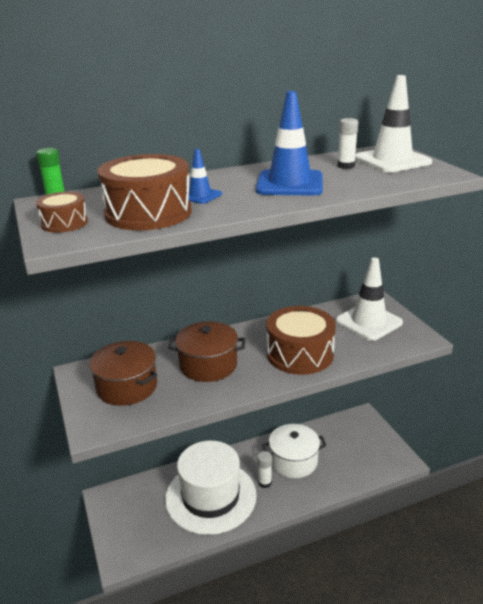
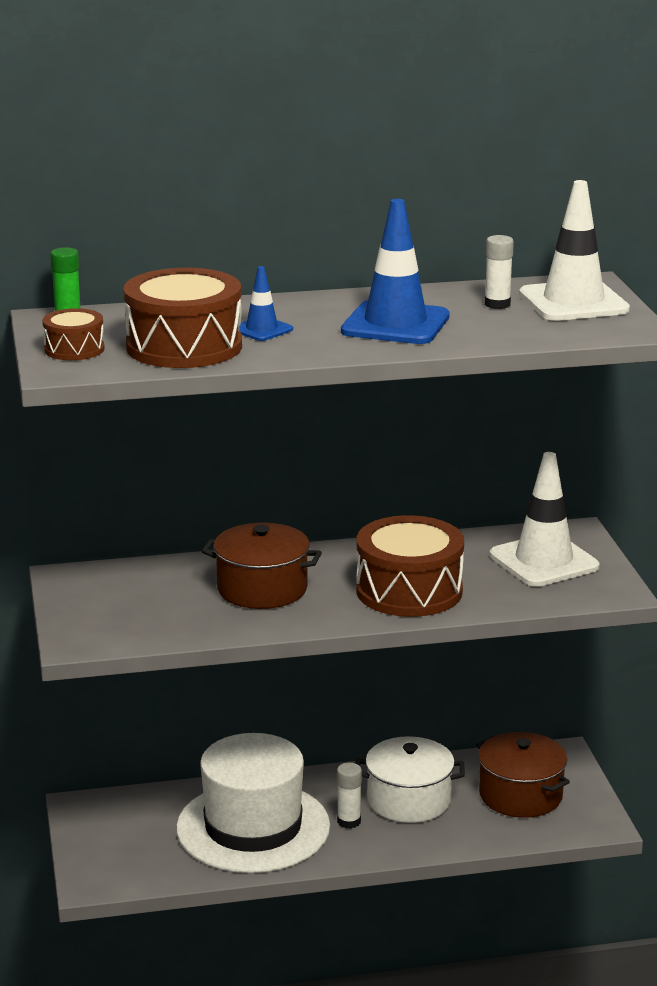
camera: 10 degrees right, 5 degrees down
brown pot [89,341,158,406] -> brown pot moved to [476,732,570,818]

